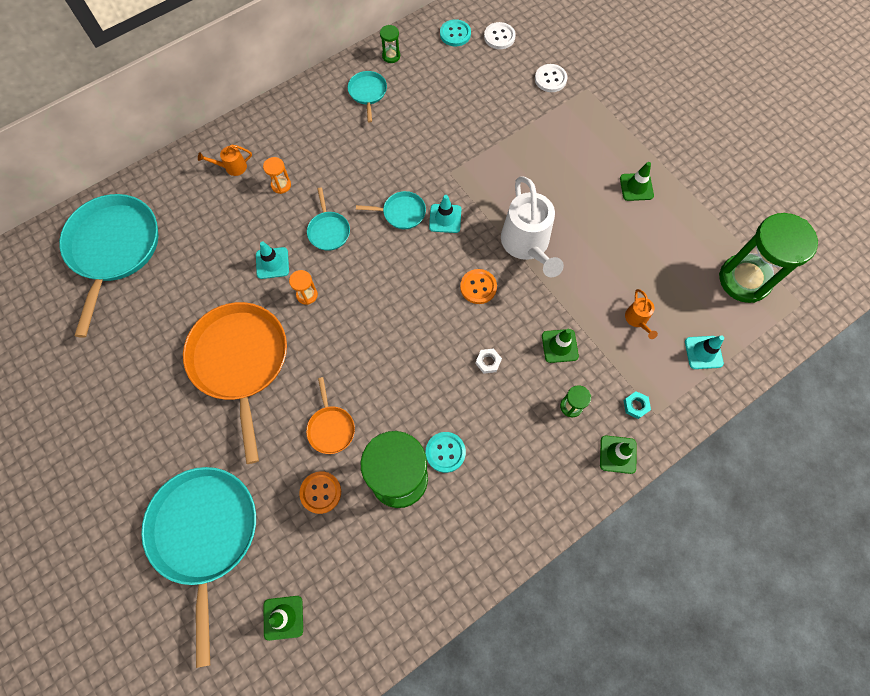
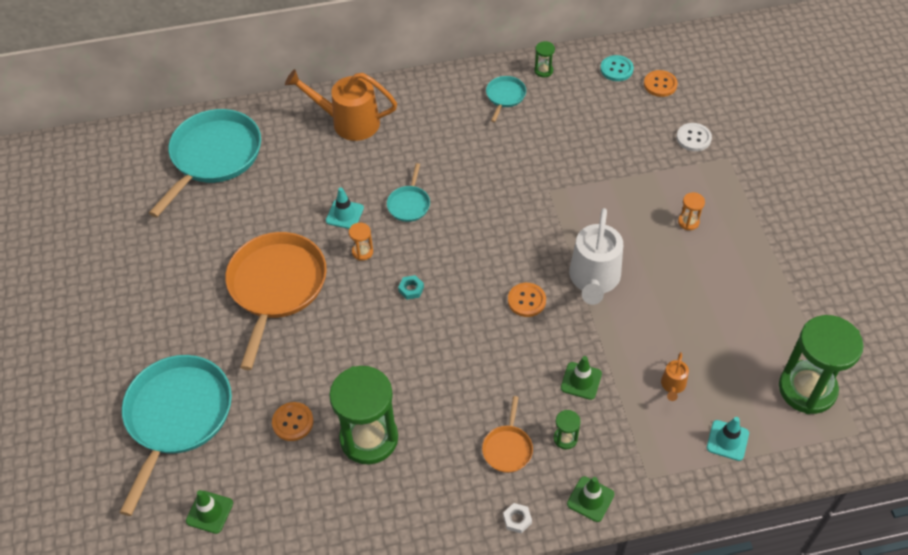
camera: 25 degrees right, 15 degrees down
orange watering can [198,145,252,176] -> orange watering can [285,69,397,141], size x2.18
orange hourglass [263,157,291,194] -> orange hourglass moved to [678,192,705,230]
orange pan [306,377,355,454] -> orange pan moved to [482,396,533,473]
turquoise pan [356,191,426,229] -> none
turquoise button [426,432,466,473] -> none
turquoise traffic cone [429,195,461,233] -> none
white nut [476,348,502,374] -> white nut moved to [503,503,532,533]
white button [484,22,516,49] -> orange button [644,70,678,97]
green traffic cone [620,162,654,201] -> none
turquoise nut [623,391,651,419] -> turquoise nut moved to [398,275,424,300]

